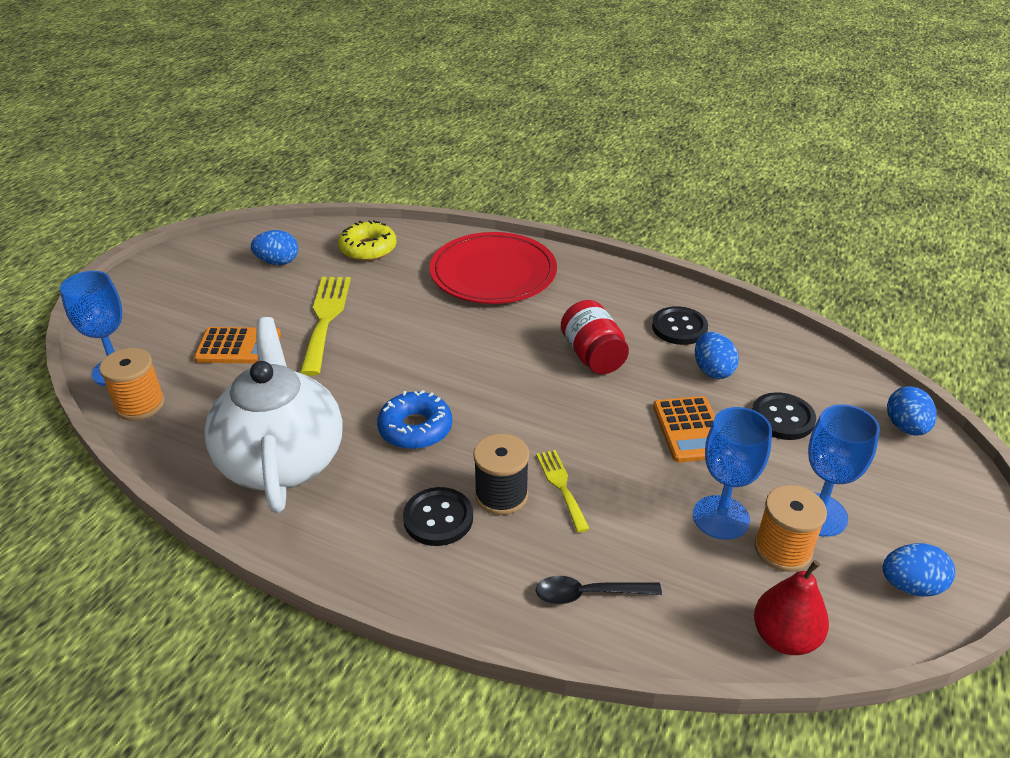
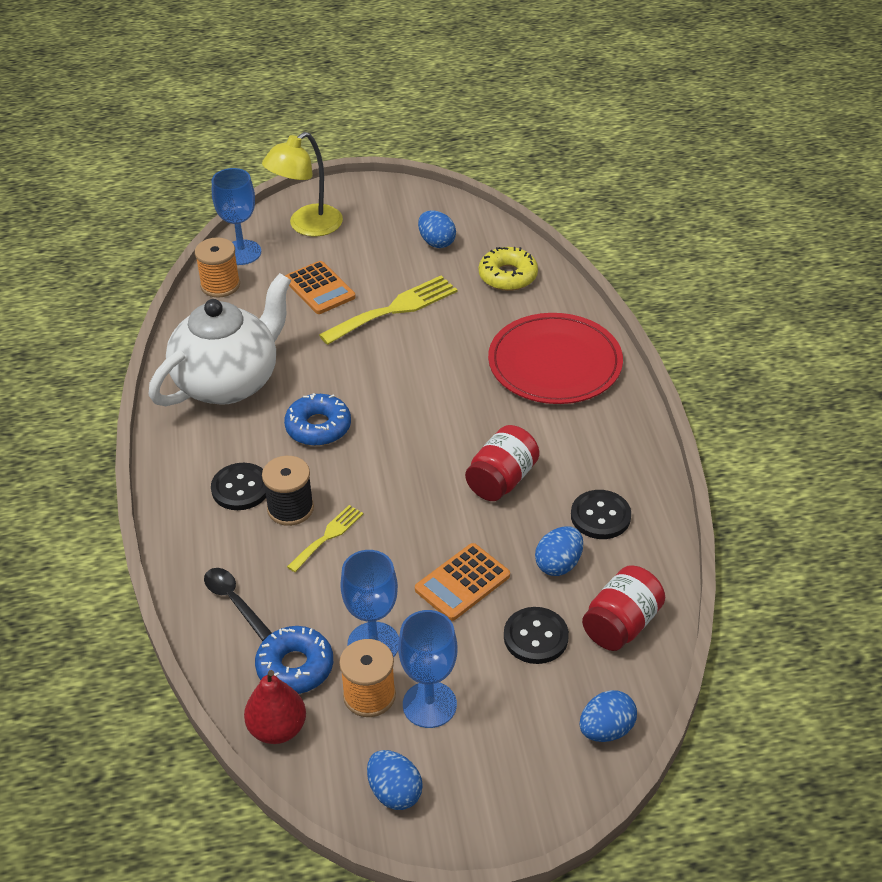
camera: 55 degrees right, 5 degrees up
none -> blue donut [255,626,333,694]
none -> yellow lamp [262,132,343,237]
none -> red jar [582,565,665,651]

